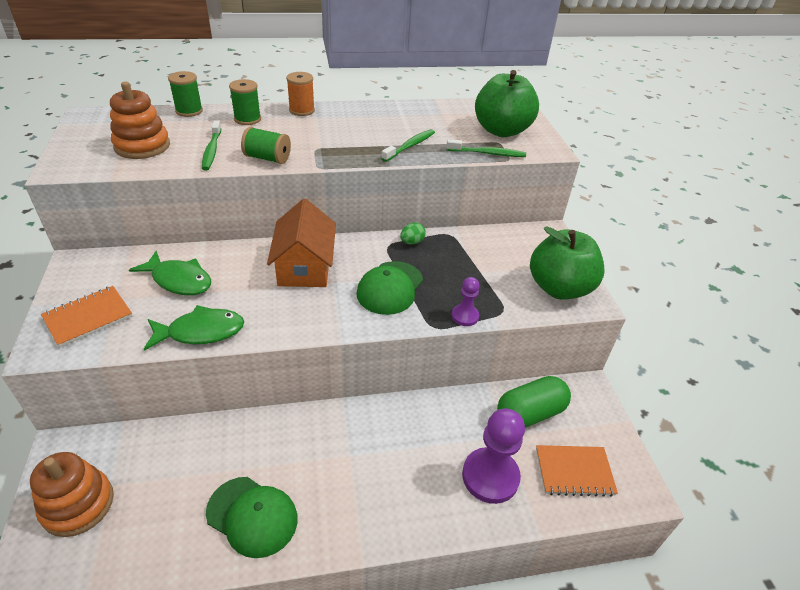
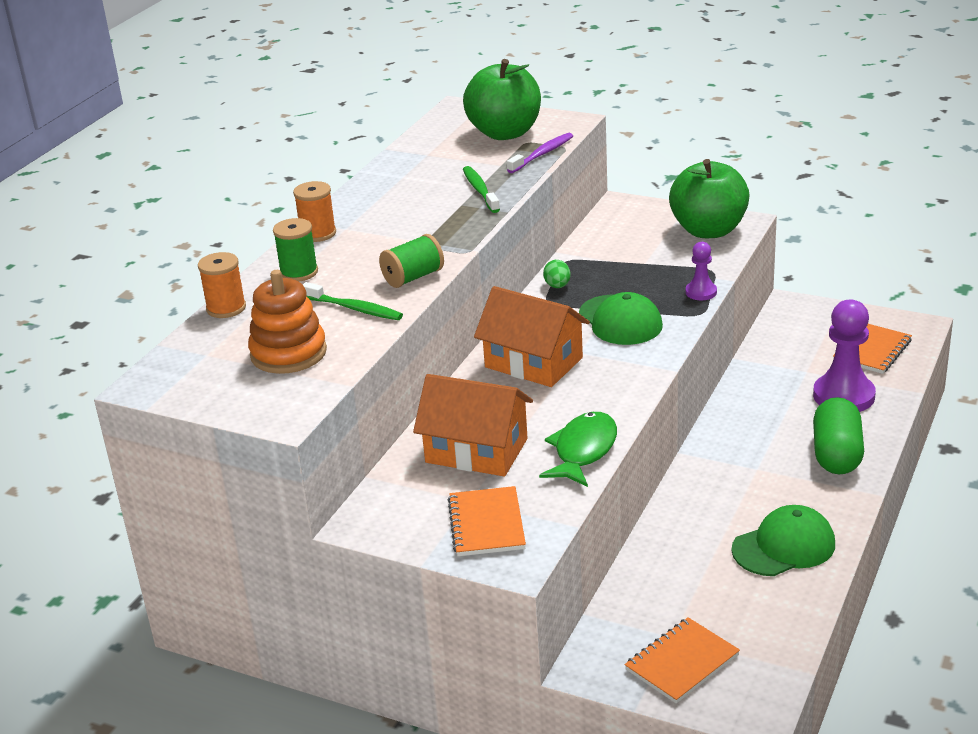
camera: 50 degrees left, 10 degrees down
orange stacking toy [30,452,114,537] -> orange notebook [625,617,740,704]
green fish [129,251,211,295] -> orange house [413,374,533,476]
green spool [168,71,203,117] -> orange spool [198,252,246,318]
green toothbrush [446,139,526,157] -> purple toothbrush [507,133,573,173]
green capsule [497,376,571,428] -> green capsule moved to [813,397,864,474]

